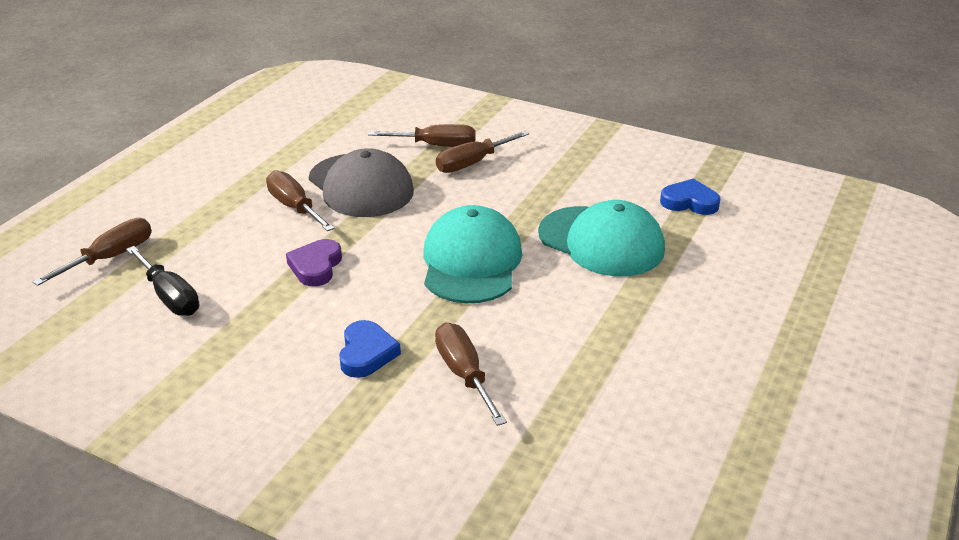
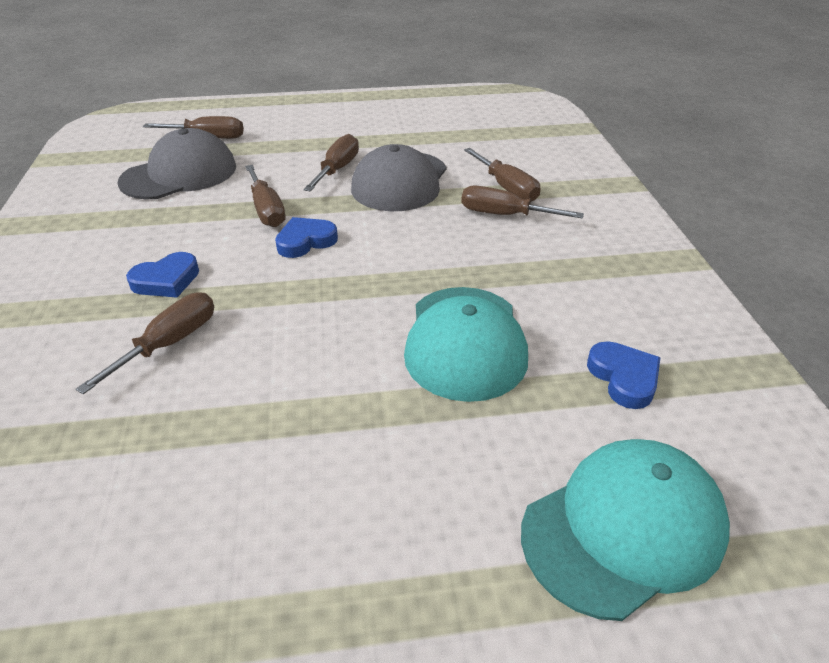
camera: 55 degrees right, 5 degrees up
black screwdriver [126,246,199,316] -> grey cap [117,128,236,199]
purple heart [286,239,342,286] -> brown screwdriver [245,165,286,227]
turquoise cap [423,205,522,303] -> turquoise cap moved to [521,439,730,621]
none -> blue heart [275,217,338,258]

